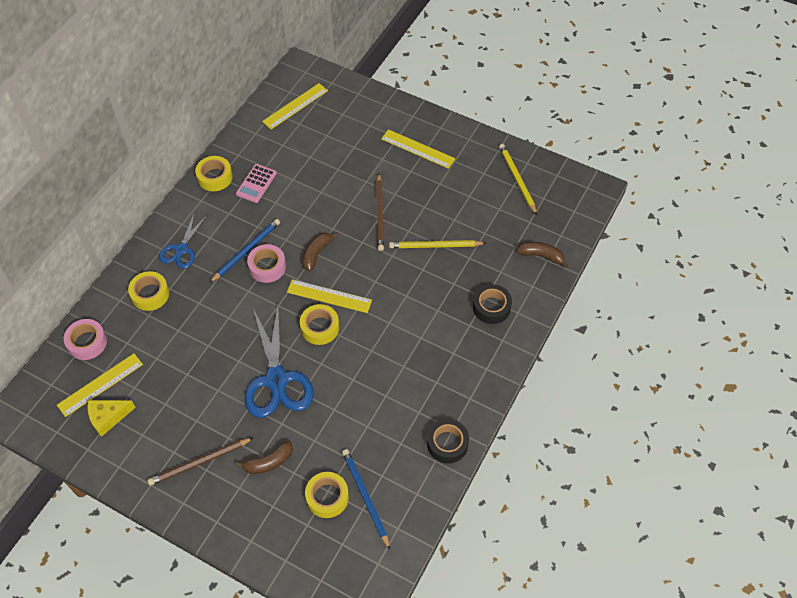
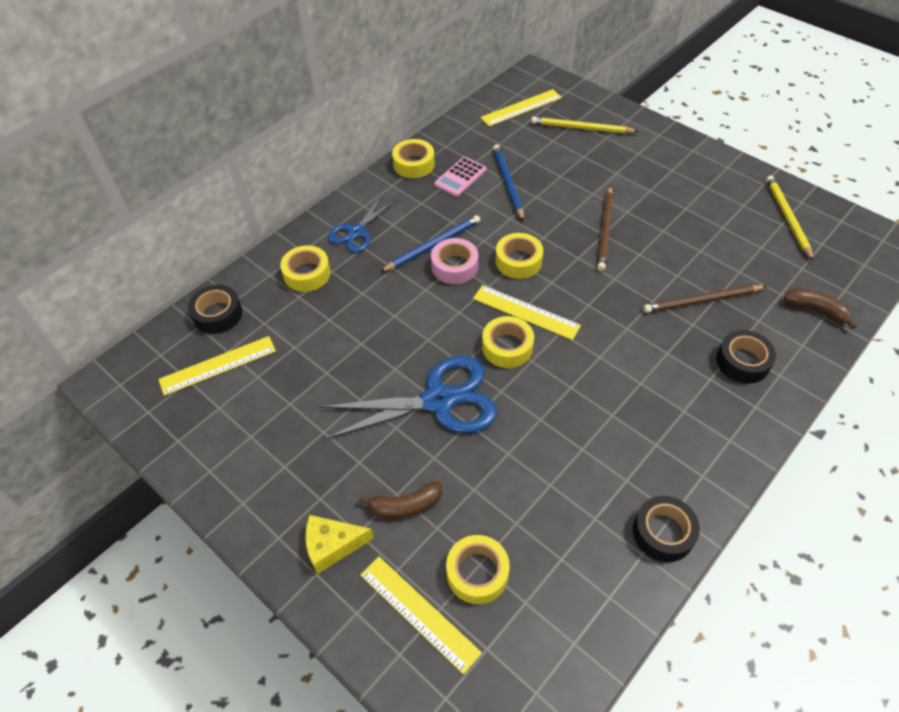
camera: 15 degrees right, 5 degrees down
pink tape [64,319,107,360] -> black tape [188,285,242,334]
yellow cheese [87,400,136,437] -> yellow cheese moved to [305,515,374,574]
brown pencil [148,438,253,486] -> brown pencil moved to [643,285,767,313]
blue scissors [245,304,314,418] -> blue scissors turned 105 degrees counterclockwise [319,356,497,440]
brown banana [302,232,338,271] -> yellow tape [496,233,543,279]
blue pencil [342,449,390,550] -> blue pencil moved to [493,145,524,221]
yellow ruler [381,129,455,169] -> yellow ruler moved to [360,557,482,675]
yellow pencil [389,240,486,248] -> yellow pencil moved to [531,117,639,133]

